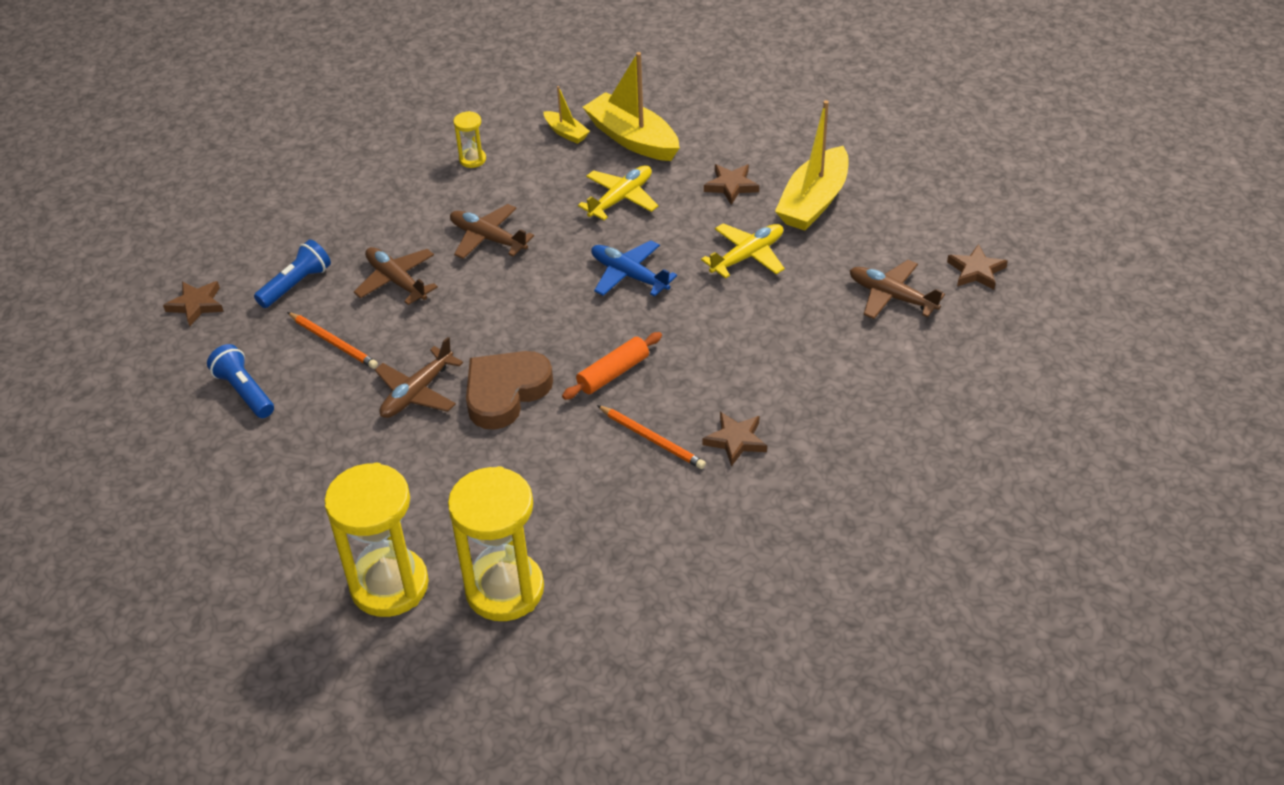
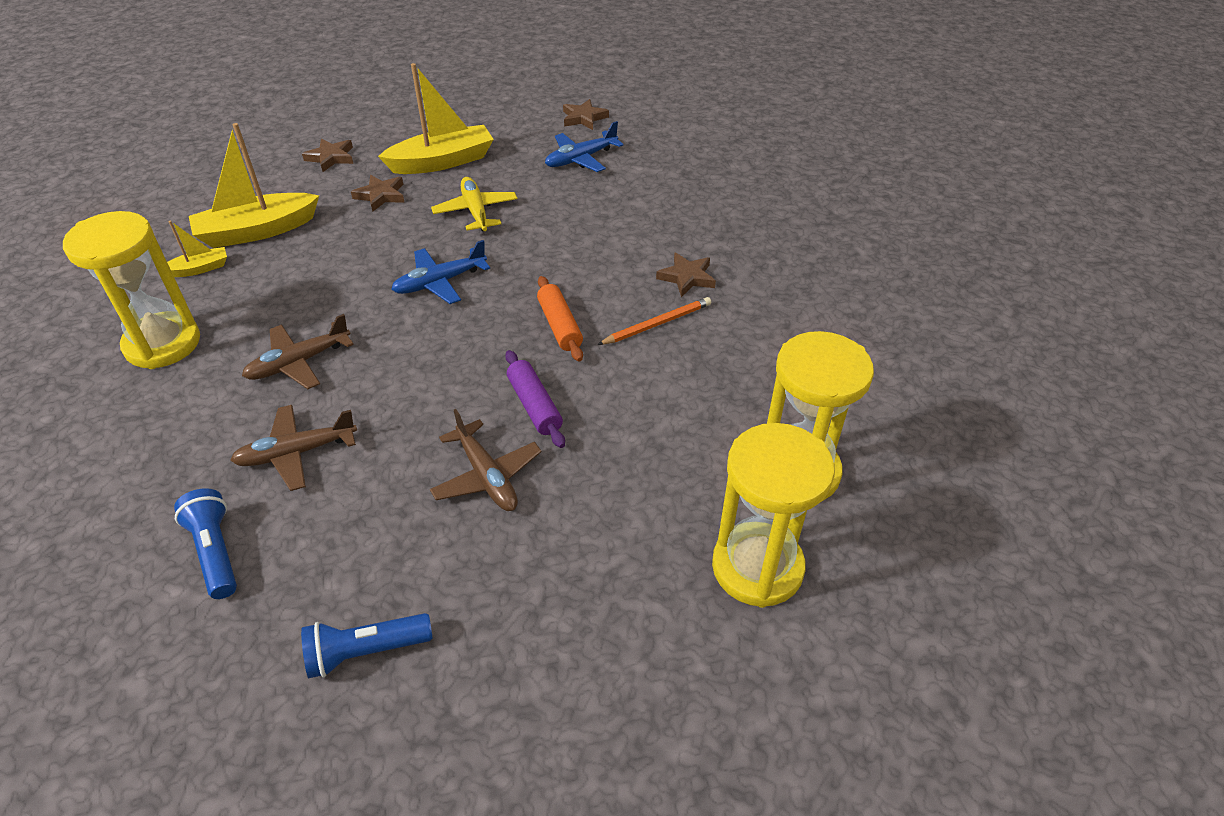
camera: 70 degrees left, 0 degrees up
brown star [163,281,224,326] -> brown star moved to [302,138,353,172]
orange pencil [287,312,378,369] -> none
yellow hourglass [453,111,486,168] -> yellow hourglass [63,211,200,369], size x2.24
brown heart [466,351,553,430] -> purple rolling pin [505,350,565,448]
yellow plane [578,165,658,220] -> none
yellow boat [775,100,849,231] -> yellow boat turned 75 degrees counterclockwise [378,63,494,174]
brown plane [850,260,945,319] -> blue plane [545,121,624,172]

